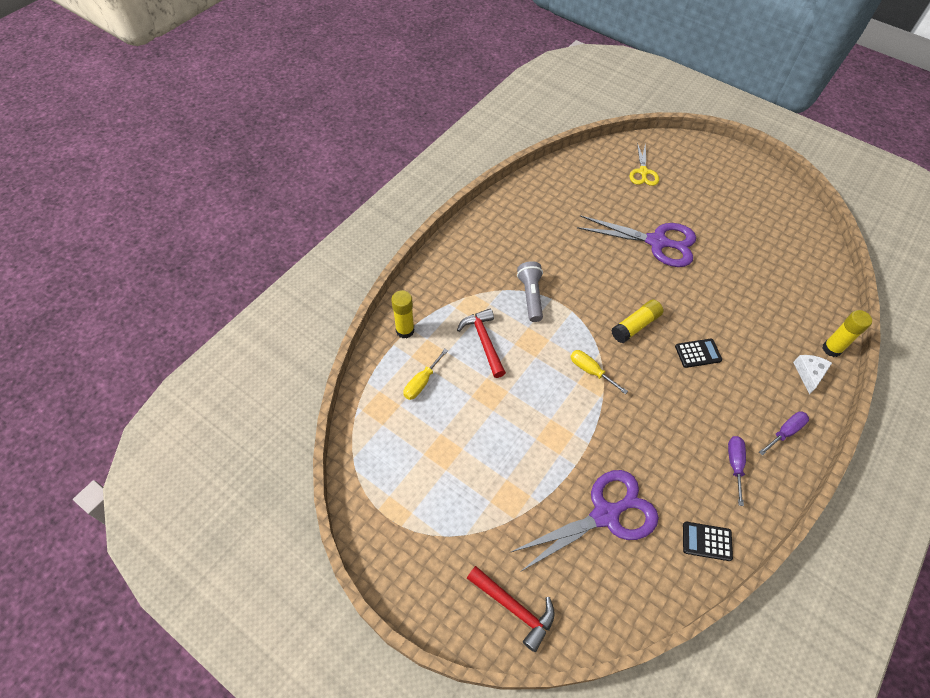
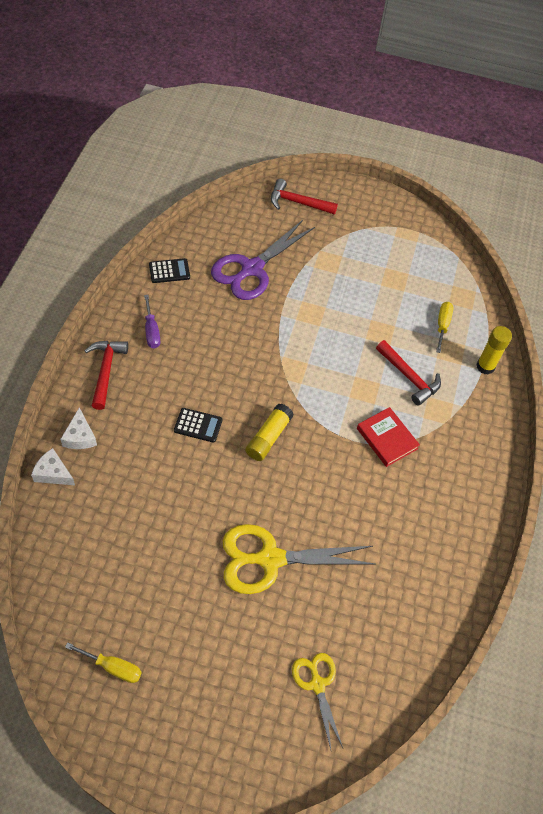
camera: 155 degrees right, 0 degrees up
grey flashlight [517,261,543,322] -> red book [357,407,420,467]
yellow screwdriver [571,350,628,394] -> yellow screwdriver moved to [65,642,141,683]
purple scissors [577,215,696,267] -> yellow scissors [222,524,375,594]
black calculator [675,339,722,368] -> black calculator turned 135 degrees counterclockwise [174,408,222,443]
purple screwdriver [759,411,809,456] -> red hammer [84,341,128,410]
yellow glue stick [823,310,872,357] -> white cheese [31,448,75,485]

